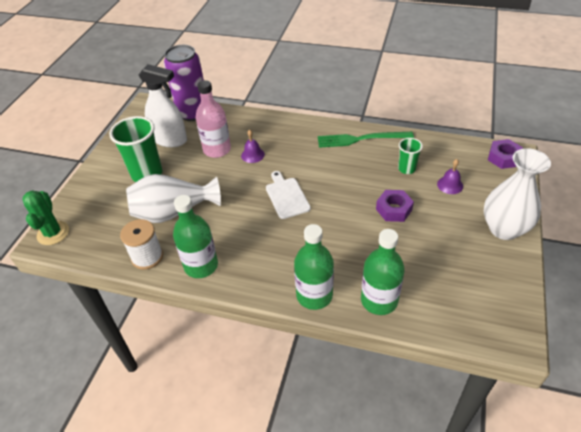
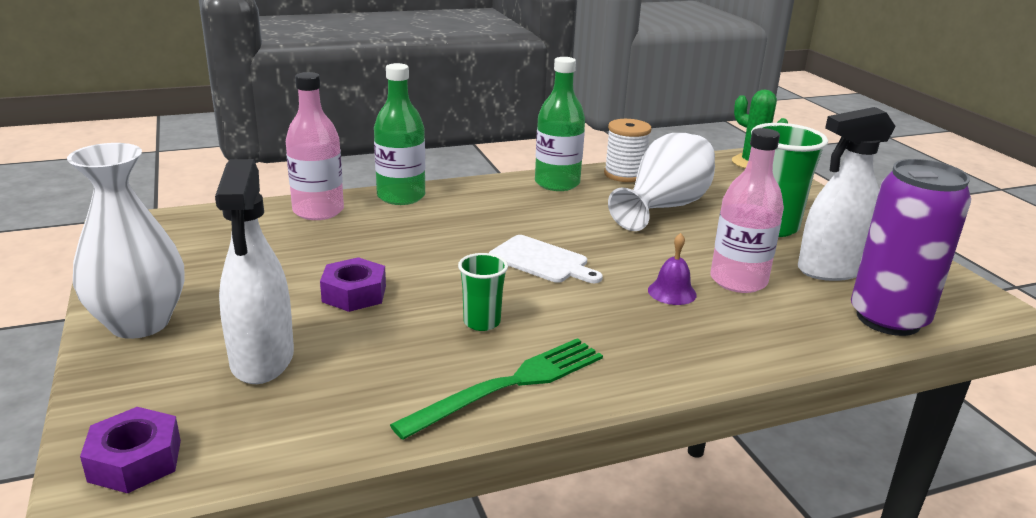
camera: 140 degrees right, 20 degrees down
green bottle [361,229,405,315] -> pink bottle [286,72,344,220]
green cup [398,138,423,174] -> green cup moved to [458,253,508,331]
purple bell [437,159,463,194] -> white spray bottle [215,159,294,384]

